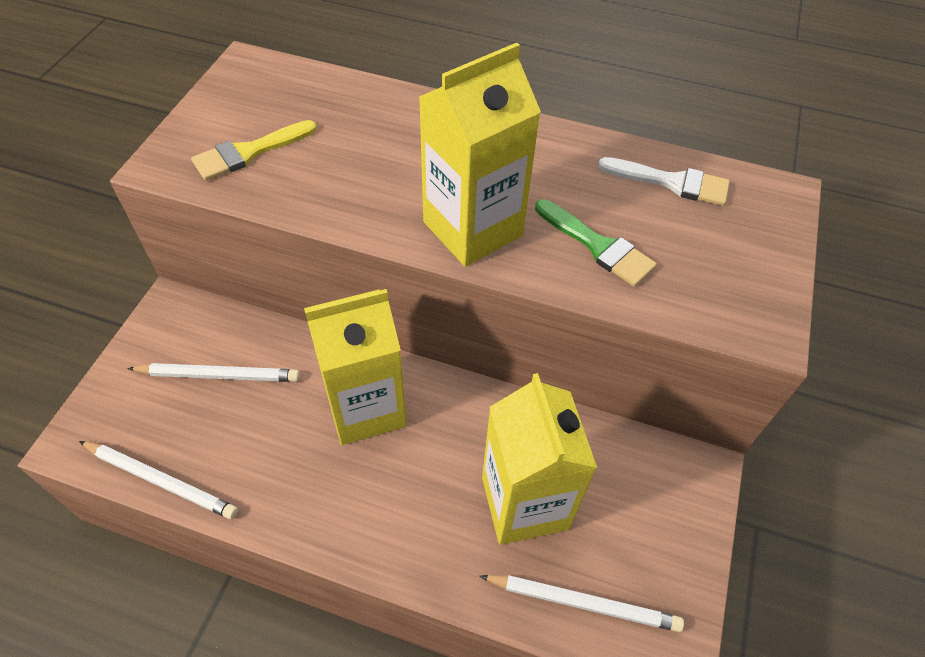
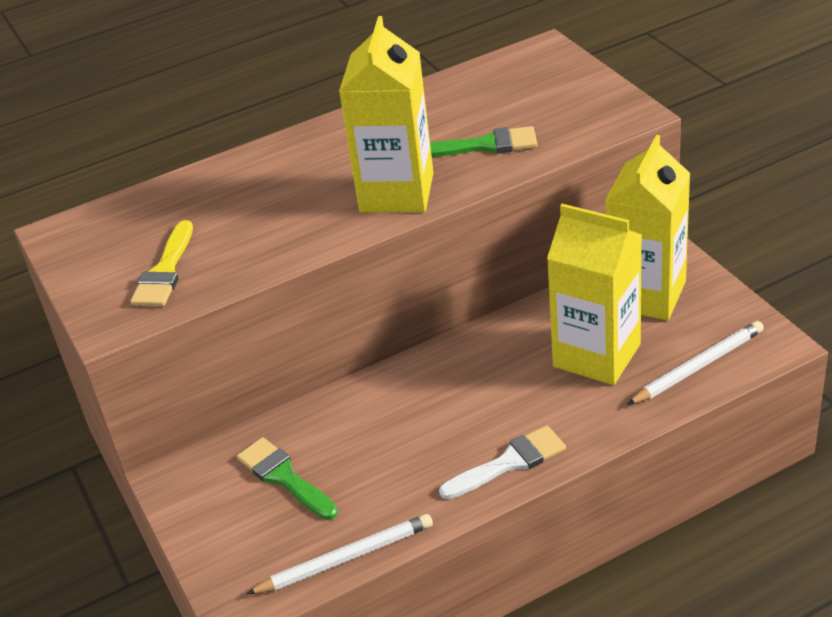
camera: 40 degrees left, 15 degrees down
white pencil [127,363,300,382] -> green brush [237,437,338,520]
yellow carton [304,289,407,445] -> yellow carton moved to [605,135,690,320]
white brush [598,157,730,206] -> white brush moved to [439,426,566,499]

